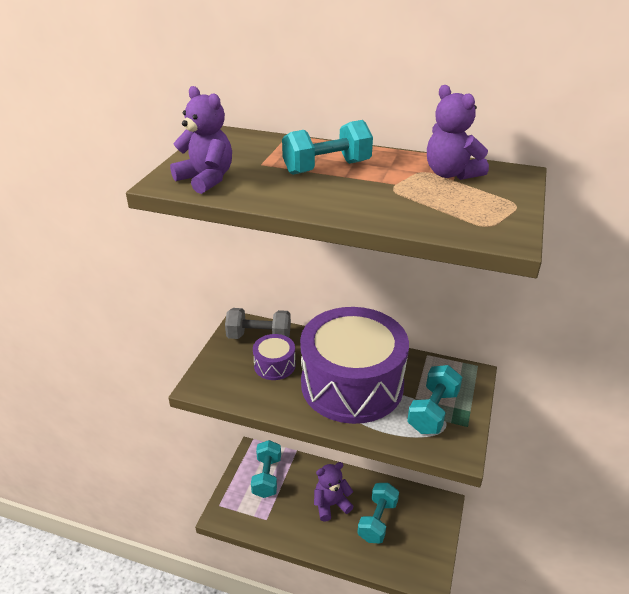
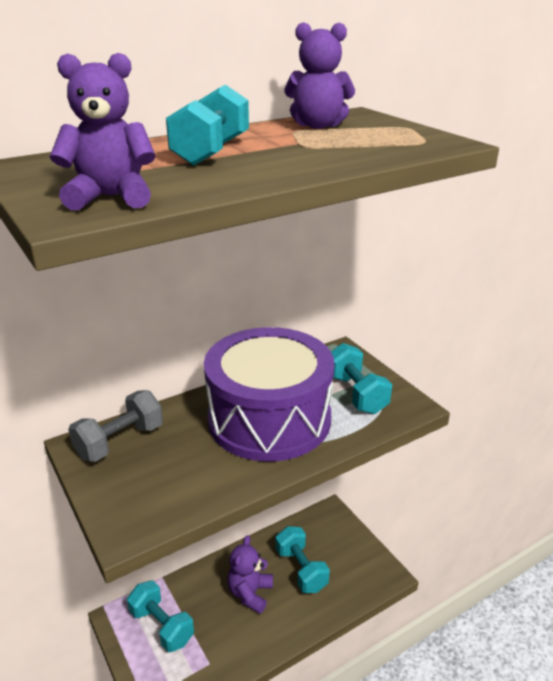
camera: 50 degrees left, 5 degrees down
purple drum [253,334,296,380] -> none

